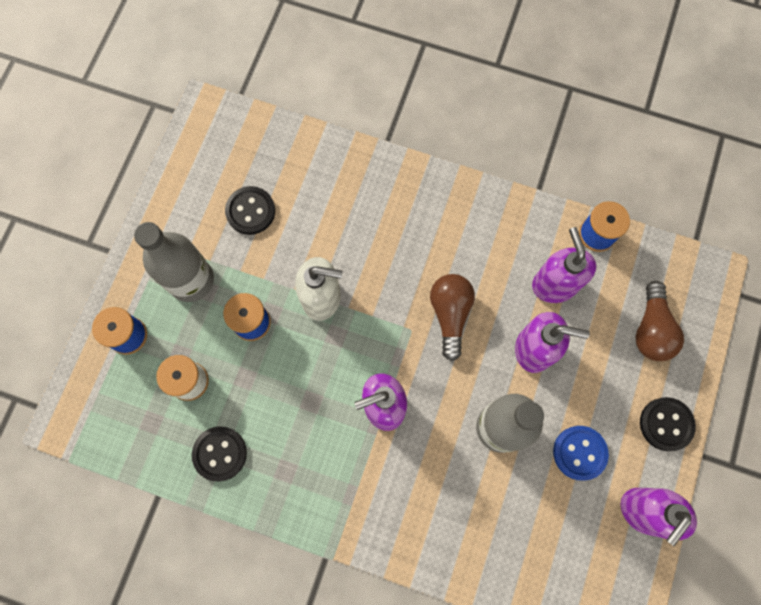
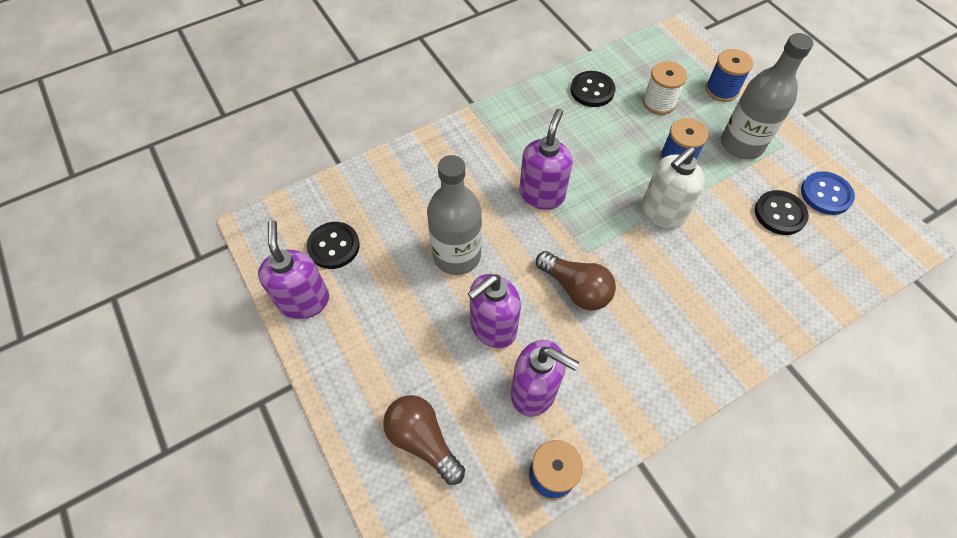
camera: 130 degrees right, 15 degrees down
blue button [553,426,609,481] -> blue button moved to [801,171,855,215]
black button [640,397,696,451] -> black button moved to [306,222,360,269]

